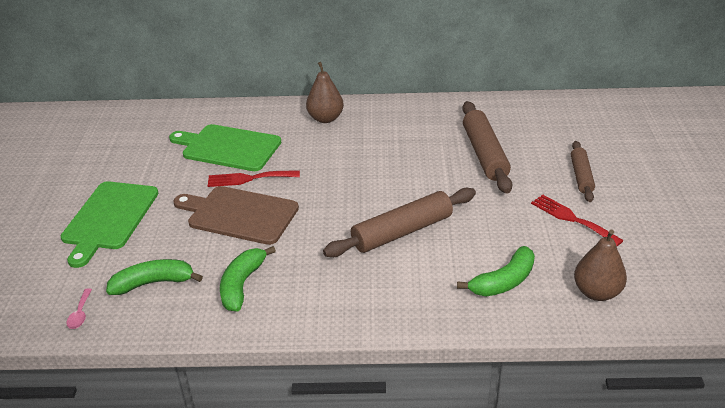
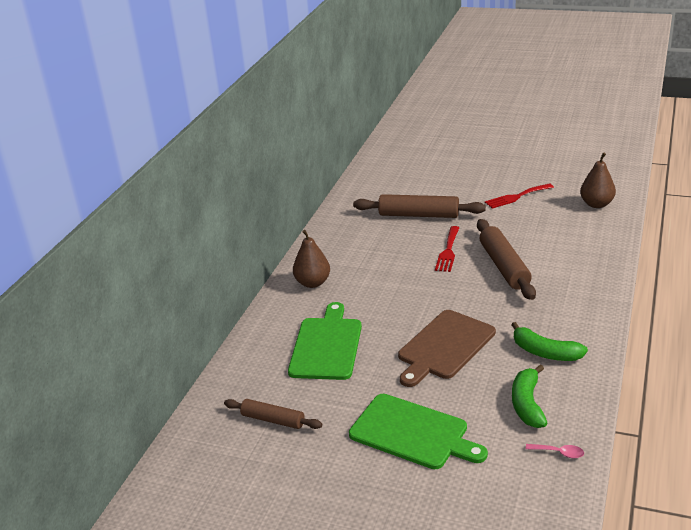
camera: 70 degrees left, 5 degrees down
green cutting board [169,124,281,171] -> green cutting board turned 150 degrees clockwise [288,302,362,380]
red fork [208,170,300,187] -> red fork moved to [435,226,459,272]
green banana [457,246,535,297] -> none
brown rolling pin [571,141,595,202] -> brown rolling pin moved to [224,399,322,429]

